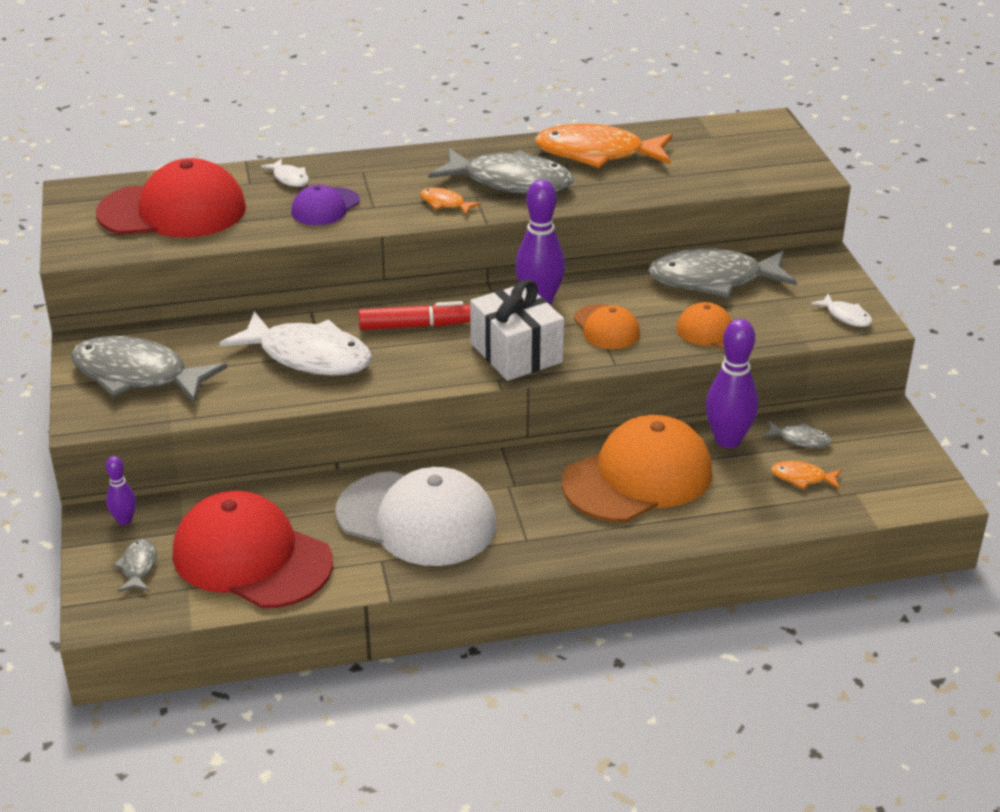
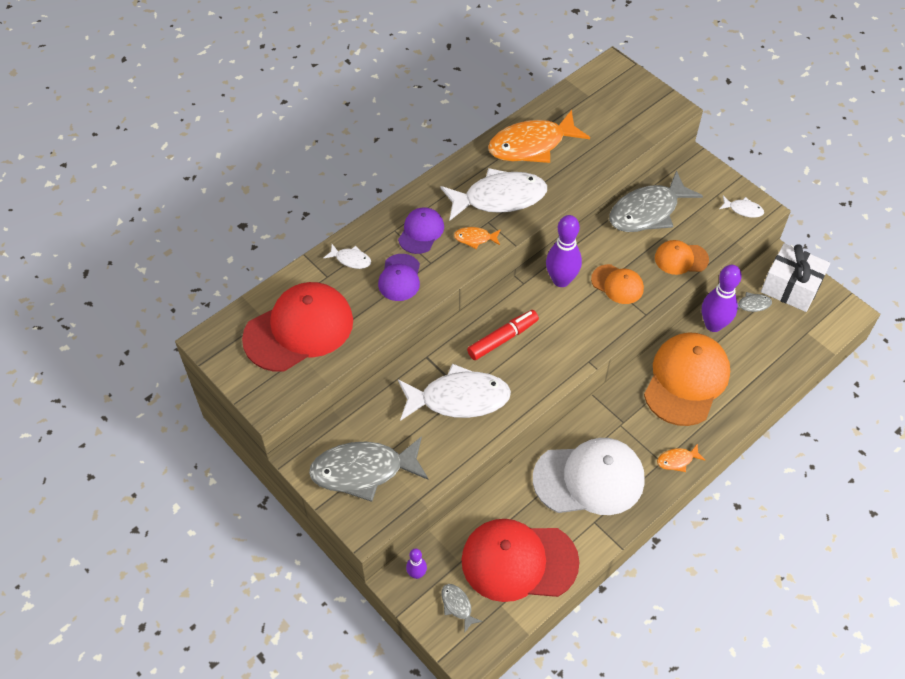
camera: 30 degrees left, 20 degrees up
grey fish [429,148,573,194] -> white fish [441,168,547,220]
white gift [470,279,564,381] -> white gift moved to [761,243,830,312]
orange fish [771,461,841,489] -> orange fish moved to [657,443,705,472]
none -> purple cap [398,207,444,254]

